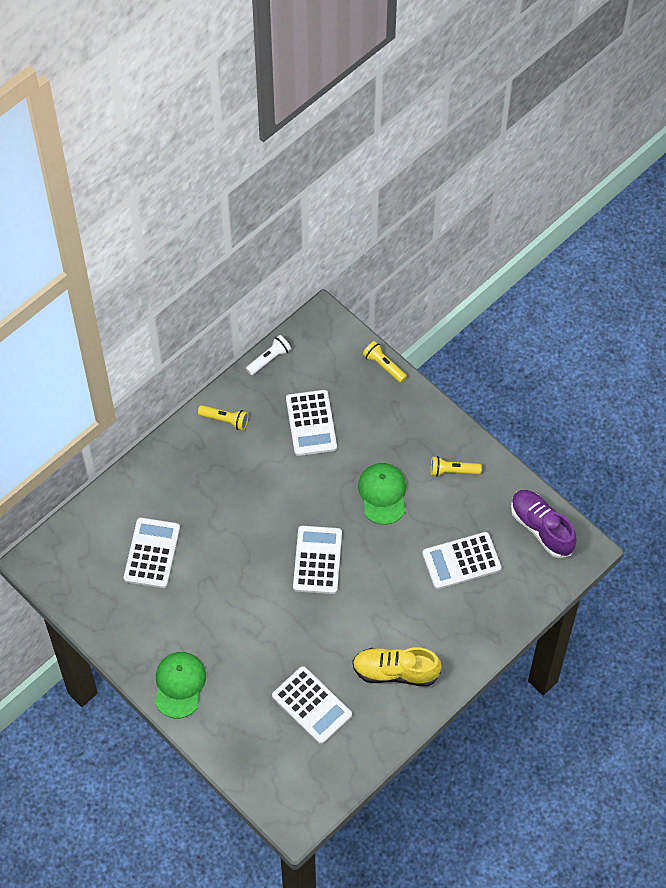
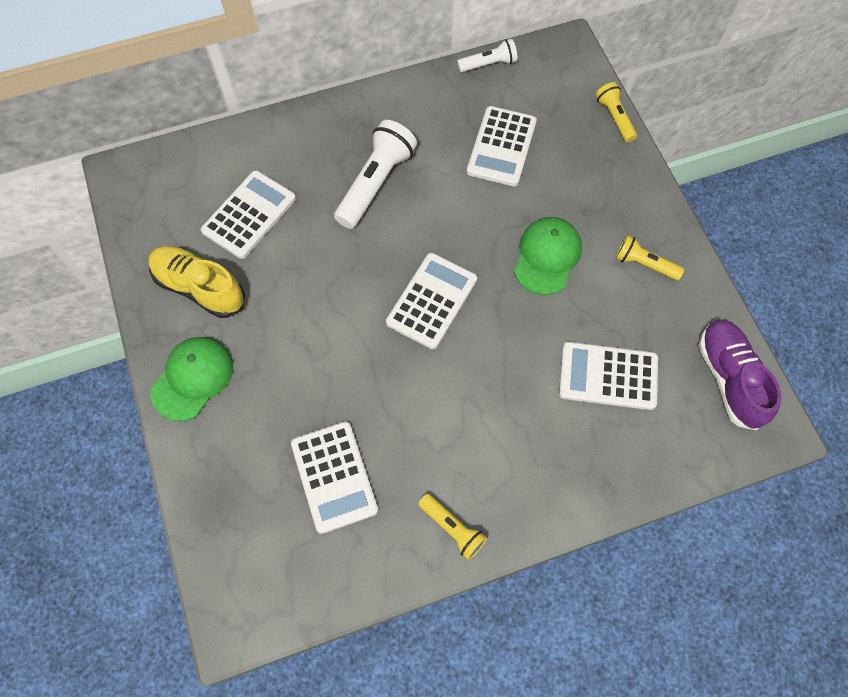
camera: 25 degrees right, 5 degrees up
yellow flashlight [198,405,248,430] -> yellow flashlight moved to [418,494,487,560]
yellow shoe [352,647,442,687] -> yellow shoe moved to [148,246,245,318]
none -> white flashlight [334,120,417,229]

